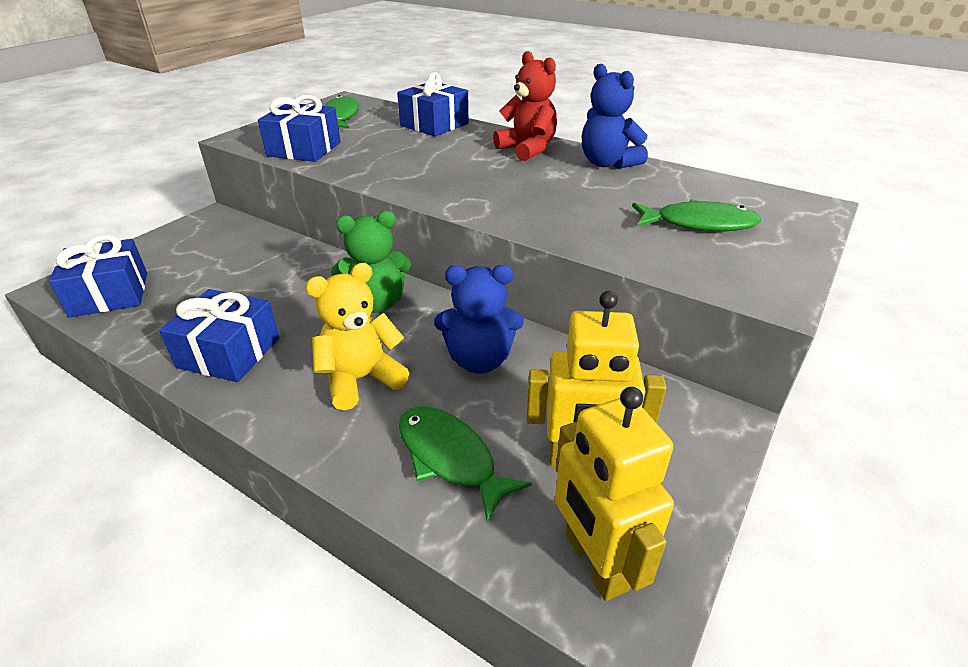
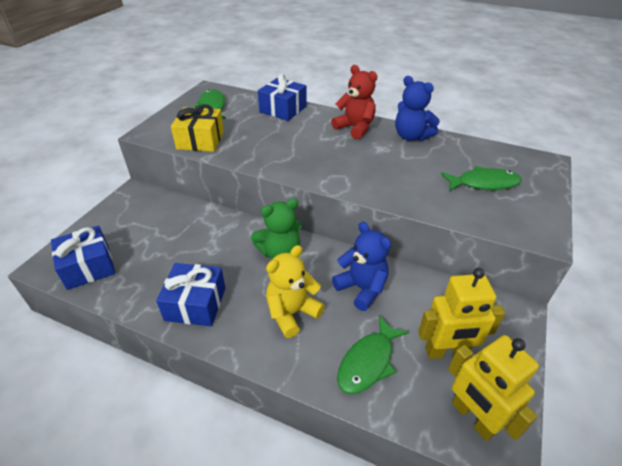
camera: 10 degrees left, 5 degrees up
blue gift [258,95,341,162] -> yellow gift [171,104,224,152]
green fish [399,406,532,522] -> green fish turned 90 degrees counterclockwise [337,315,409,394]
blue teddy bear [434,265,524,374] -> blue teddy bear turned 120 degrees counterclockwise [332,222,391,311]

